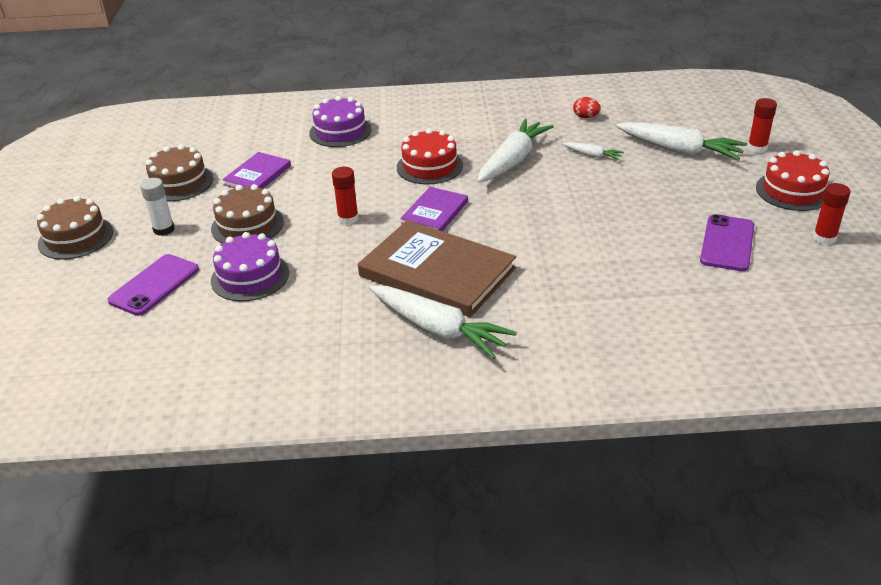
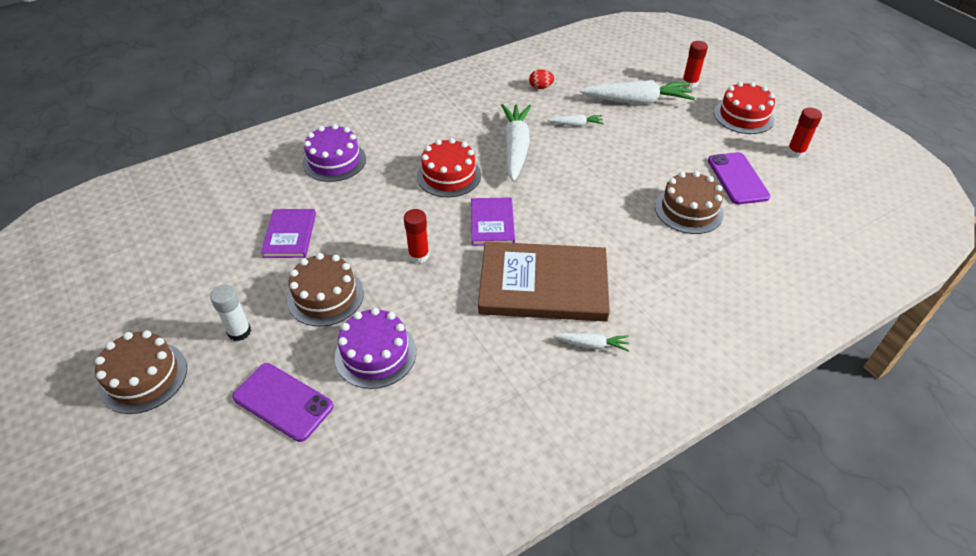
camera: 30 degrees left, 10 degrees up
purple phone [107,254,199,316] -> purple phone turned 60 degrees counterclockwise [232,363,334,442]
brown cake [146,144,213,201] -> brown cake moved to [655,171,724,234]
white carrot [370,286,517,359] -> white carrot [553,333,629,352], size x0.48

